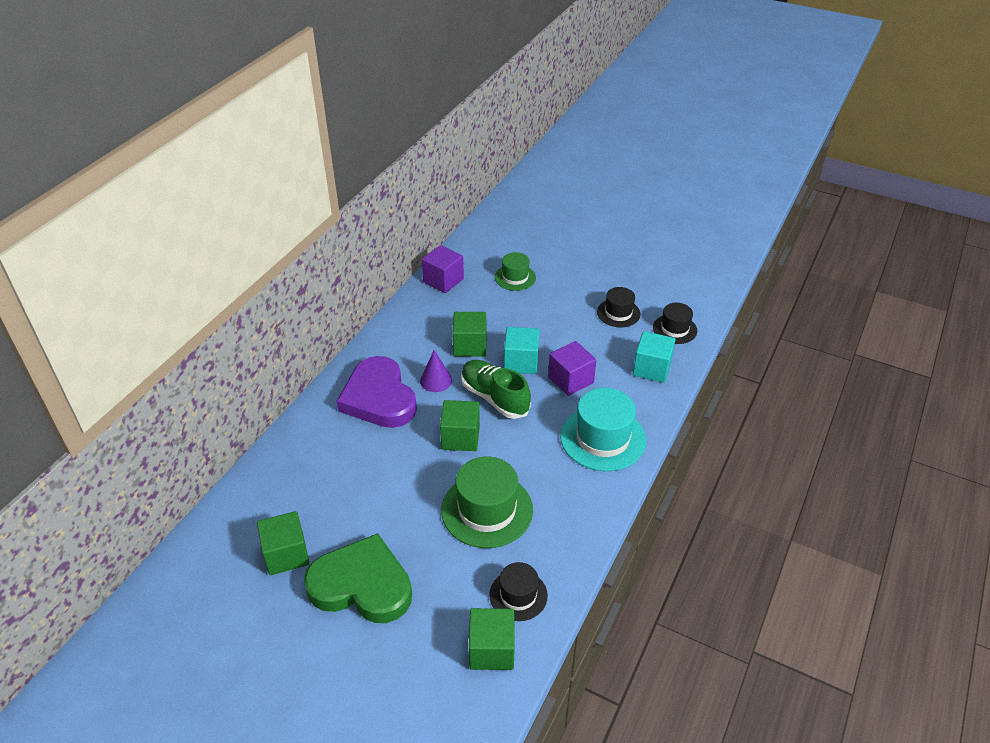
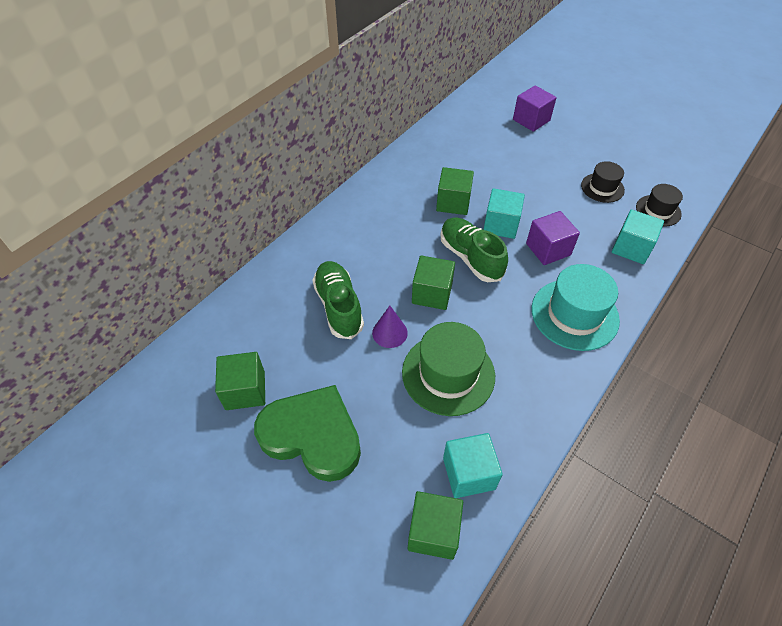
camera: 10 degrees right, 10 degrees up
purple heart [337,356,417,428] -> none
purple cone [420,350,452,392] -> purple cone moved to [372,306,408,348]
purple cube [422,245,464,293] -> purple cube moved to [513,86,556,132]
black hat [489,562,548,621] -> turquoise cube [443,433,503,498]
green hat [495,252,536,291] -> none
none -> green shoe [312,261,364,339]

